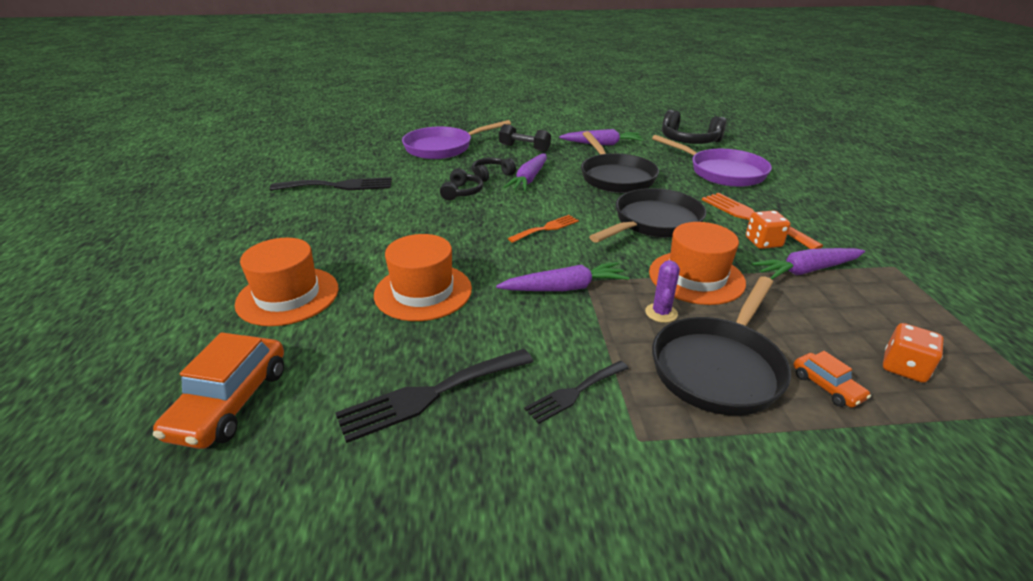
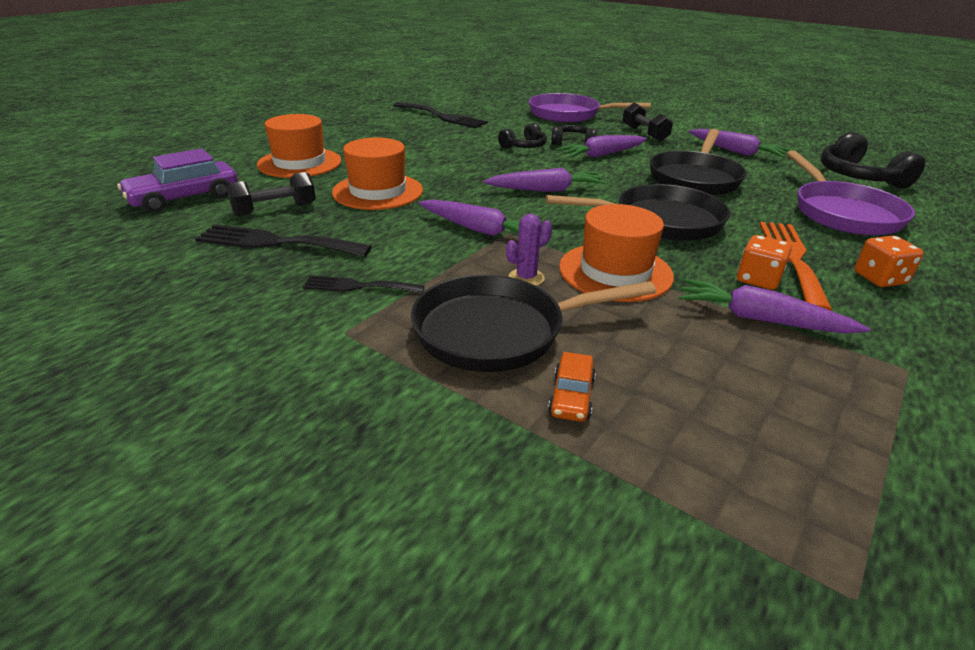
camera: 40 degrees right, 0 degrees up
orange car [153,332,284,449] -> purple car [117,148,238,213]
orange fork [508,215,579,243] -> purple carrot [484,168,606,192]
orange dice [883,323,944,383] -> orange dice moved to [854,236,924,287]
none -> black dumbbell [227,172,316,216]

